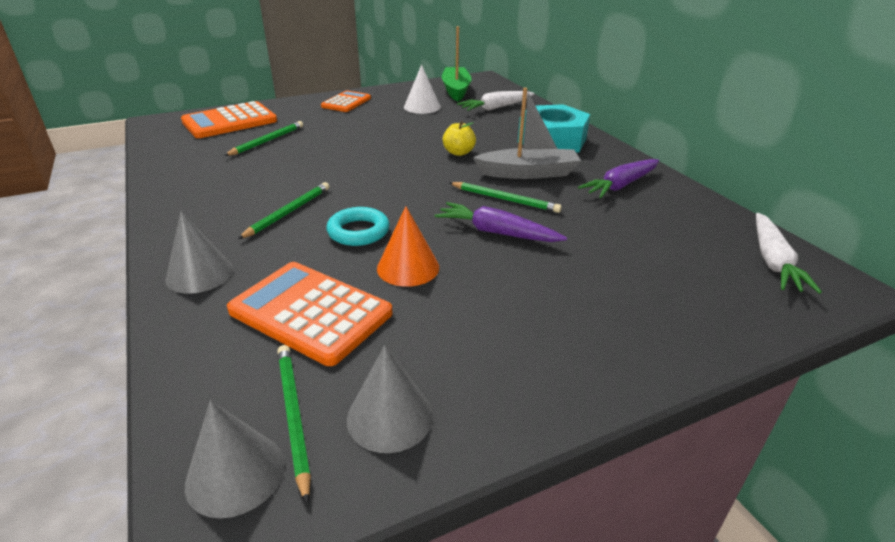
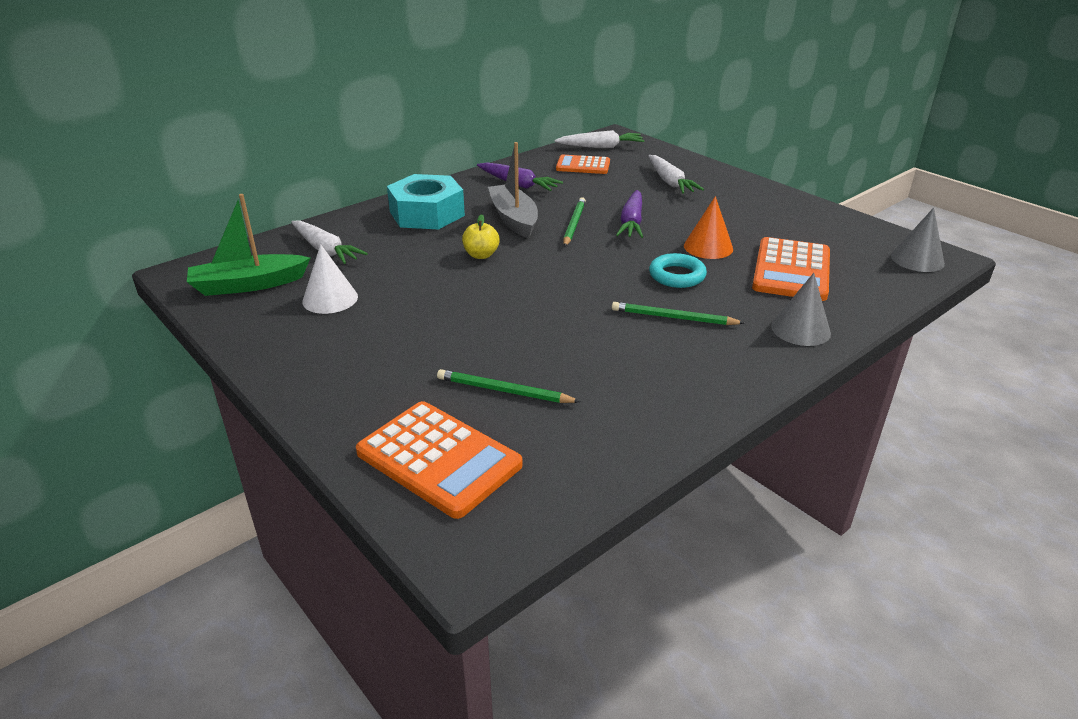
camera: 105 degrees left, 0 degrees up
green pencil [277,345,311,504] -> none
orange calculator [321,90,371,112] -> orange calculator moved to [556,155,610,174]
grey cone [347,345,433,453] -> none
none -> white carrot [649,155,704,194]

